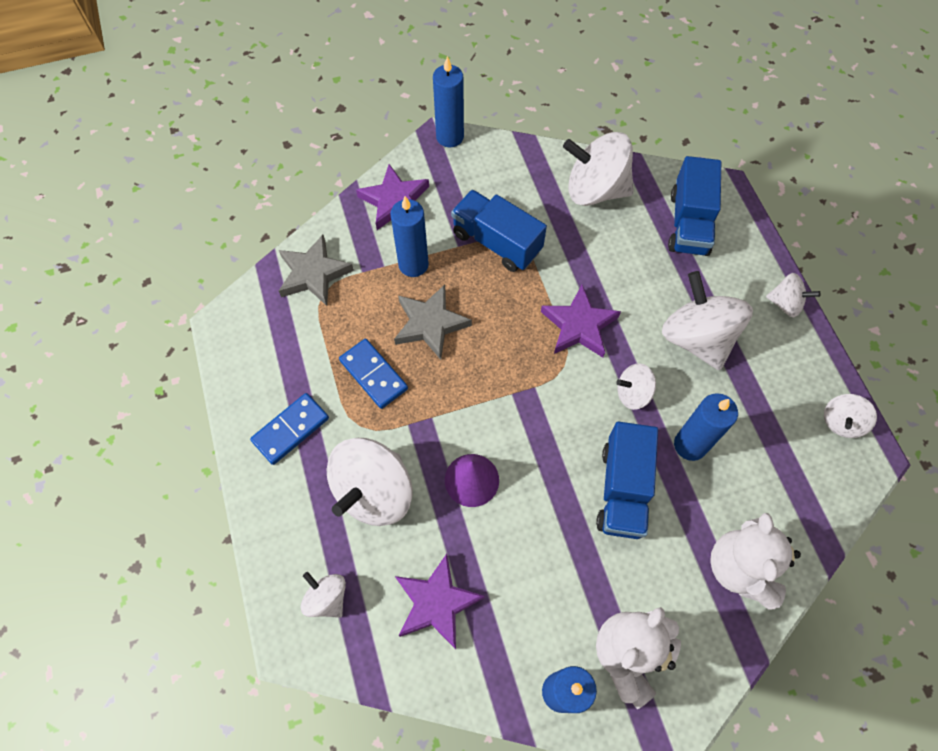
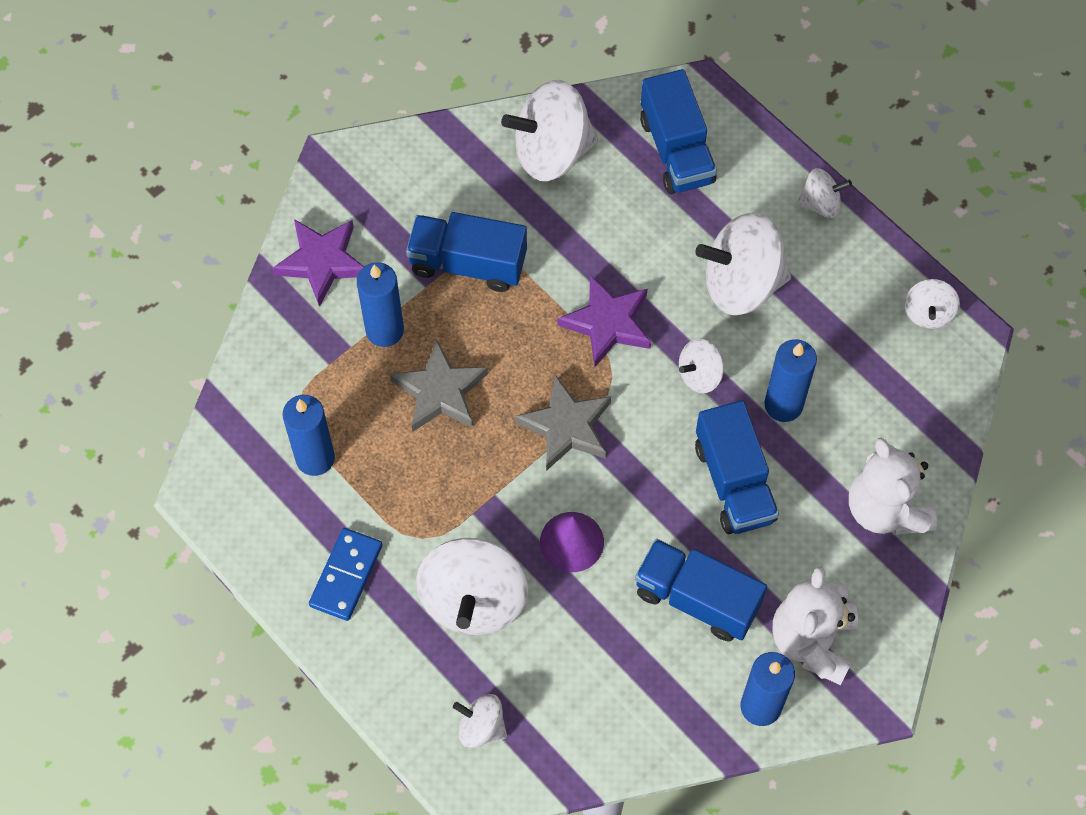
camera: 25 degrees left, 0 degrees up
grey star [279,235,354,306] -> grey star moved to [515,375,611,471]
blue domino [339,339,408,409] -> none
purple star [395,554,485,649] -> none
blue candle [433,56,464,147] -> blue candle moved to [283,395,335,476]
white spinning top [662,271,753,370] -> white spinning top turned 45 degrees counterclockwise [695,212,791,315]
none -> blue truck [635,539,767,641]

